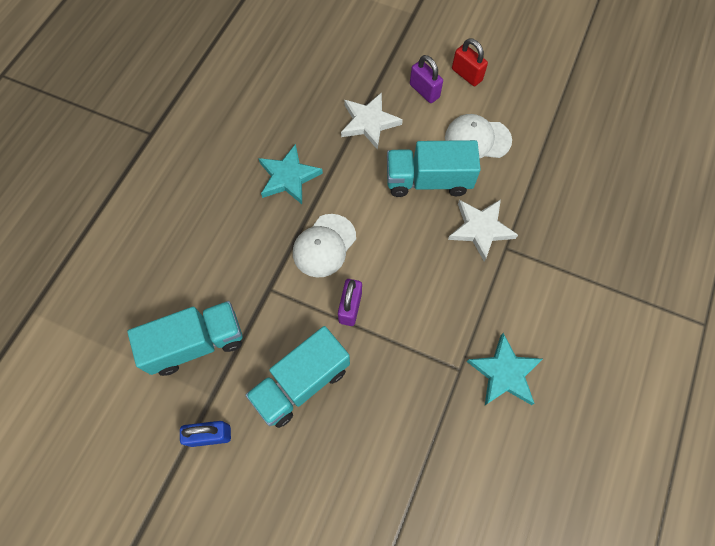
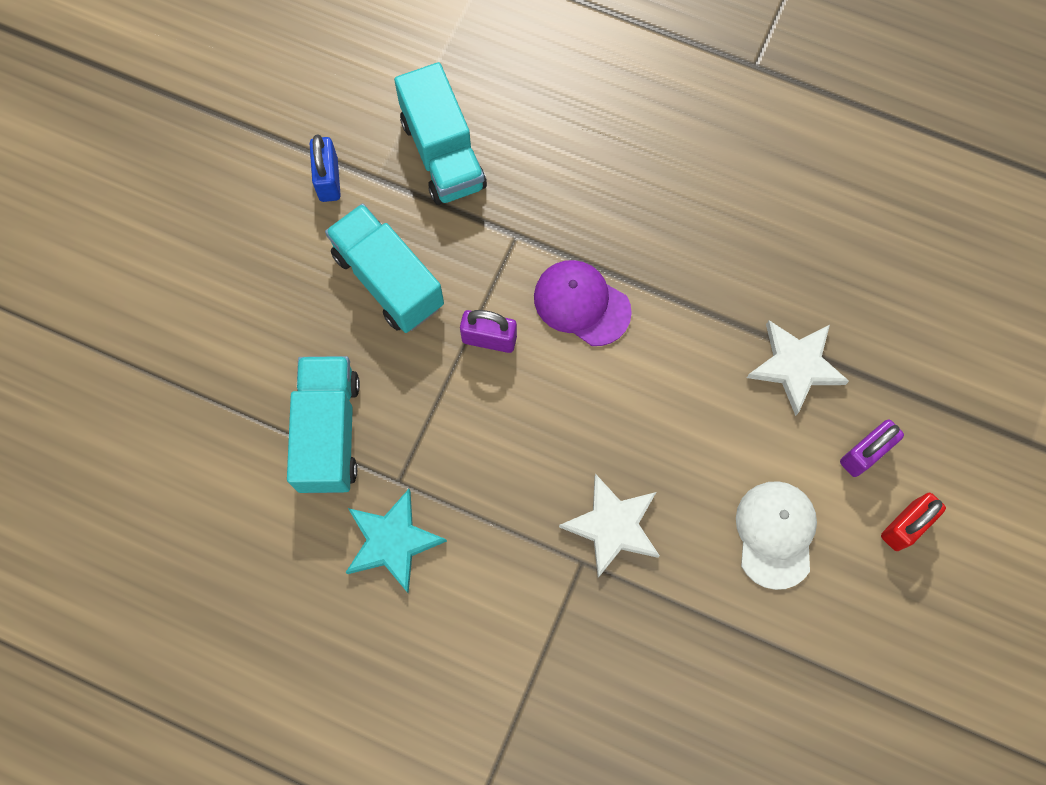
camera: 90 degrees right, 5 degrees up
turquoise star [258,144,323,204] -> none
white cap [293,214,356,277] -> purple cap [534,260,632,346]
turquoise truck [387,140,481,197] -> turquoise truck moved to [287,356,360,493]

